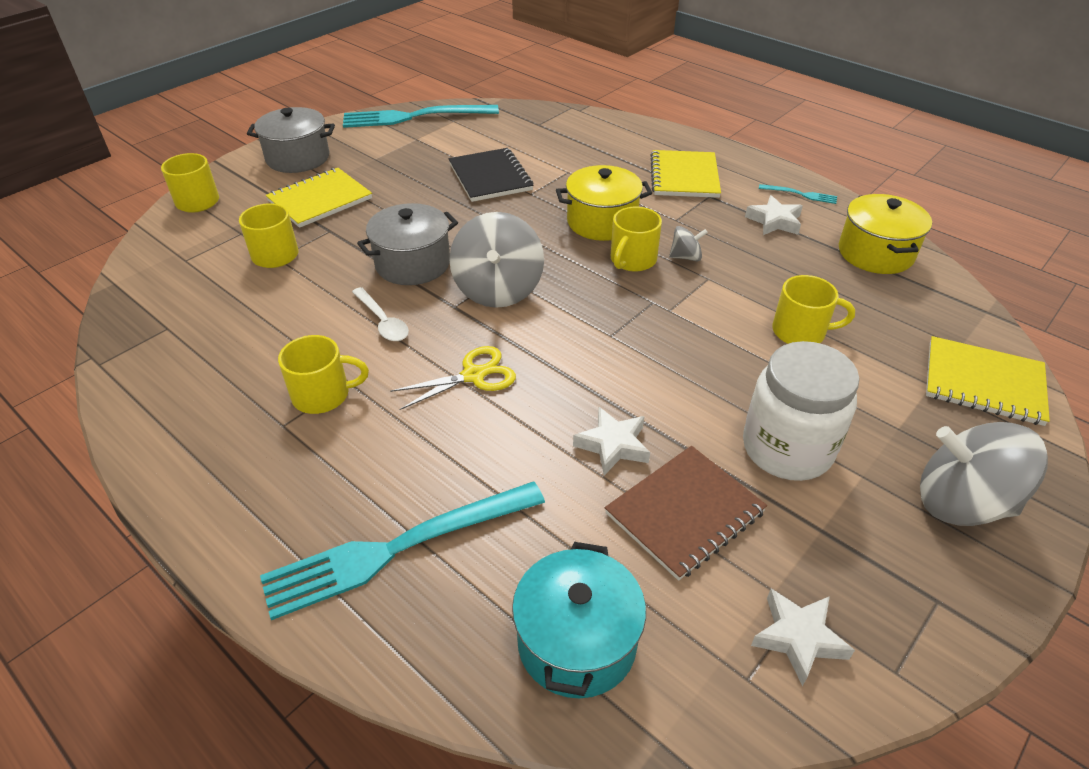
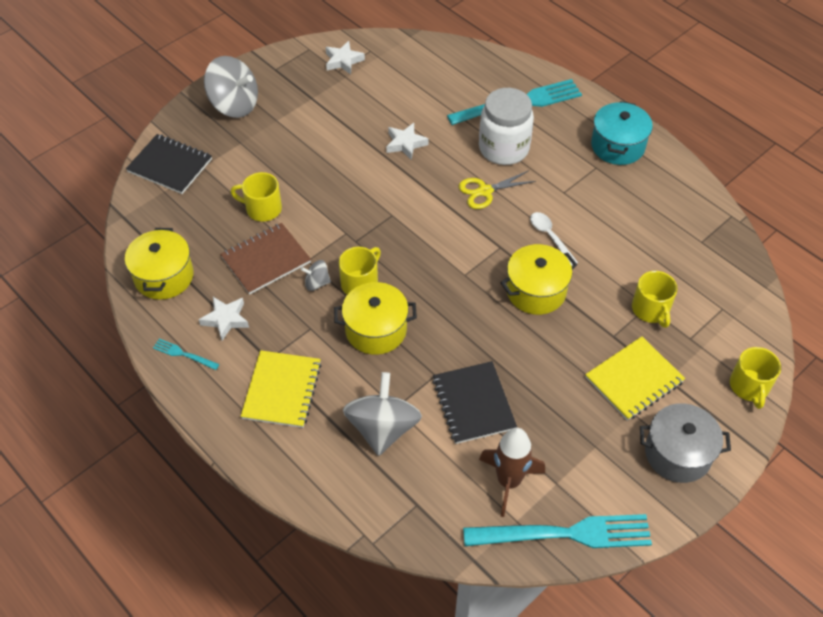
camera: 175 degrees left, 10 degrees up
yellow mug [278,335,369,414] -> none
grey pot [357,203,458,285] -> yellow pot [500,244,577,315]
grey spinning top [449,212,544,308] -> grey spinning top moved to [343,372,422,456]
turquoise pot [512,542,646,698] -> turquoise pot moved to [591,101,653,165]
brown notebook [605,446,767,581] -> brown notebook moved to [220,223,311,295]
white jar [743,341,860,481] -> white jar moved to [479,88,534,165]
yellow notebook [926,336,1050,426] -> black notebook [126,134,212,194]
none -> brown rocket [479,428,545,517]

